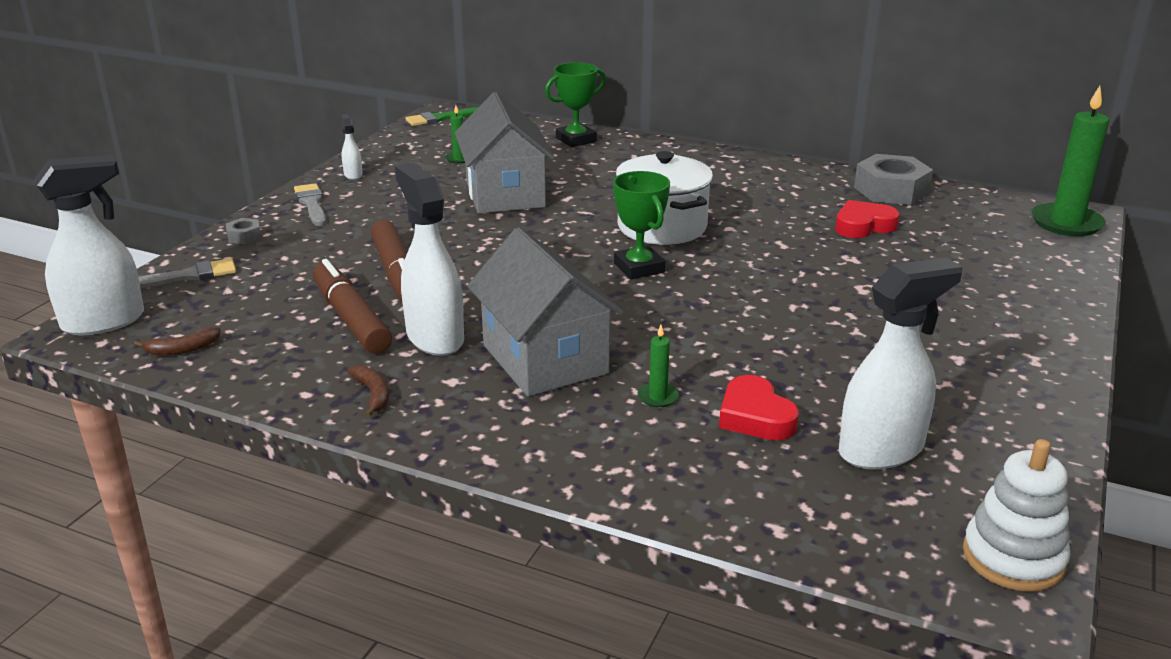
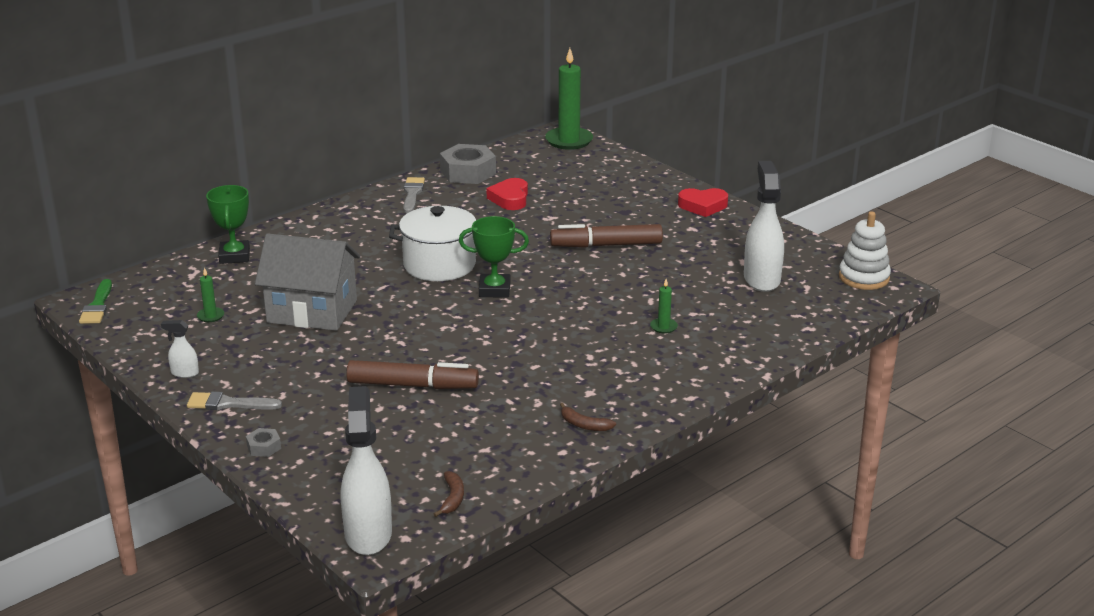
camera: 65 degrees left, 0 degrees up
grey brush [139,258,236,289] -> grey brush moved to [403,177,425,213]
brown marker [313,259,392,354] -> brown marker moved to [550,224,663,248]
brown banana [347,365,389,417] -> brown banana turned 150 degrees counterclockwise [560,403,616,431]
white spray bottle [395,163,464,356] -> none
grey house [467,227,624,396] -> none
red heart [719,375,799,440] -> red heart moved to [678,188,728,217]

